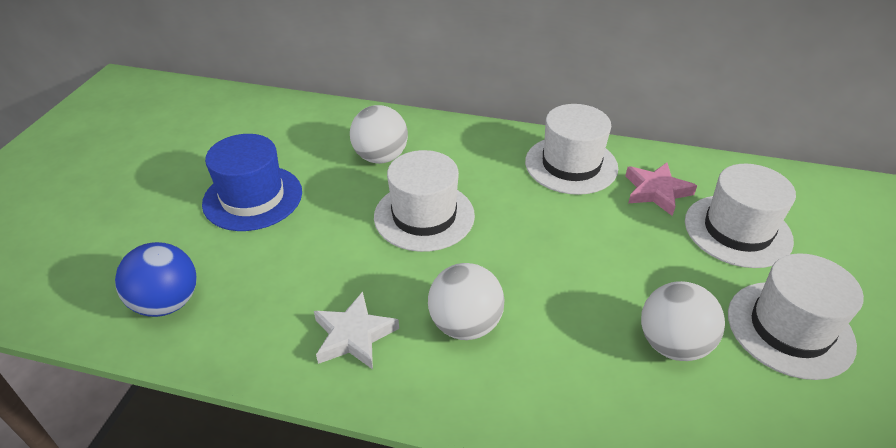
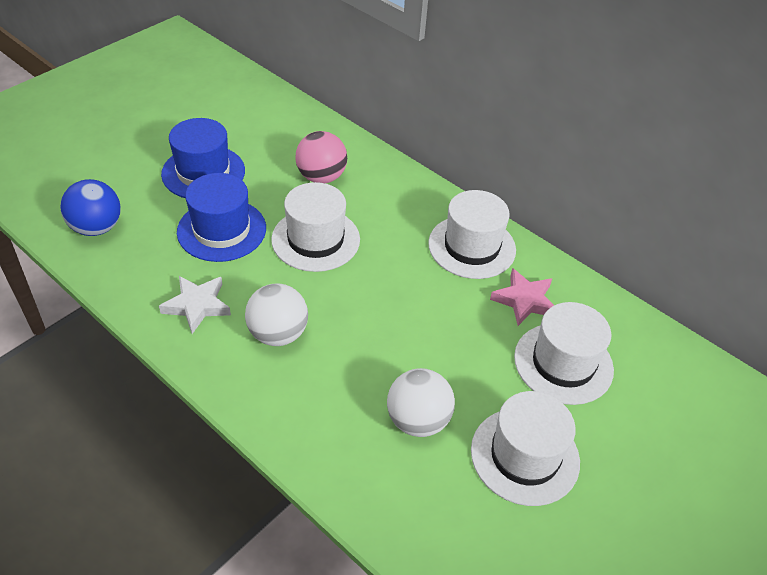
camera: 25 degrees right, 5 degrees up
white ball [350,105,408,164] -> pink ball [295,131,347,183]
none -> blue hat [177,173,266,262]

